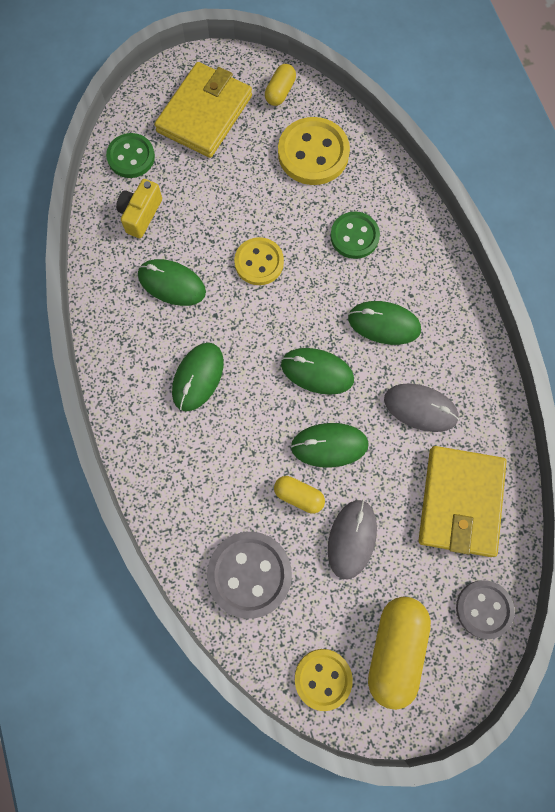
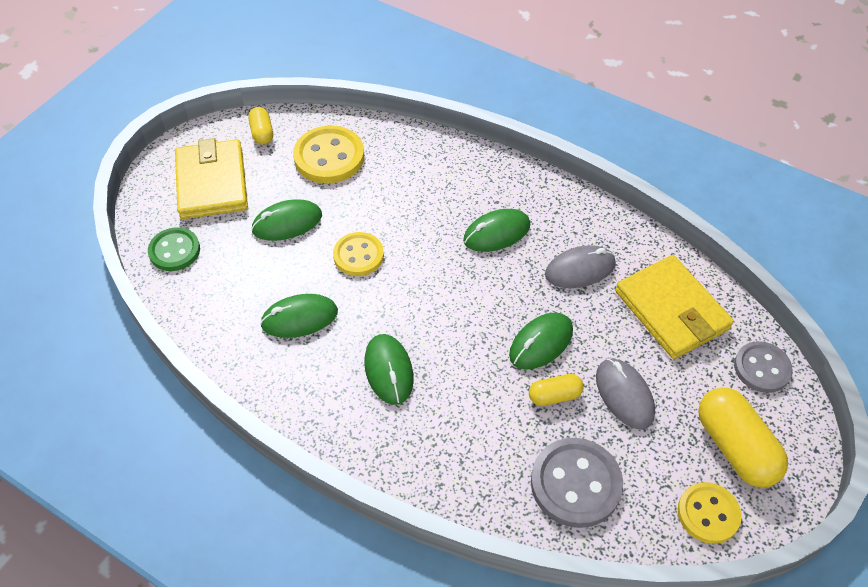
camera: 40 degrees left, 20 degrees down
yellow camera [116,179,162,238] -> none
green mouse [281,348,354,395] -> green mouse moved to [251,199,322,241]
green button [330,212,380,259] -> none

